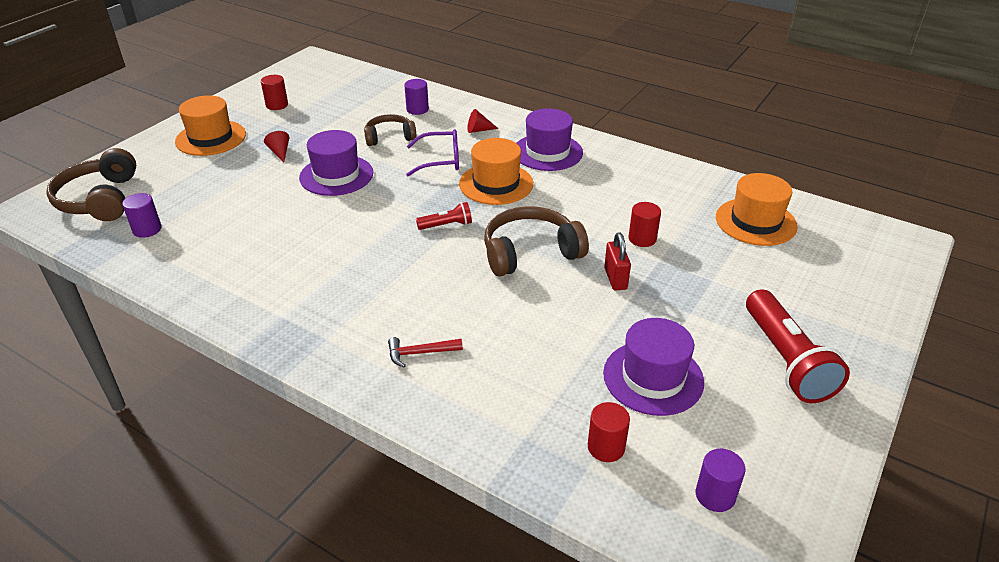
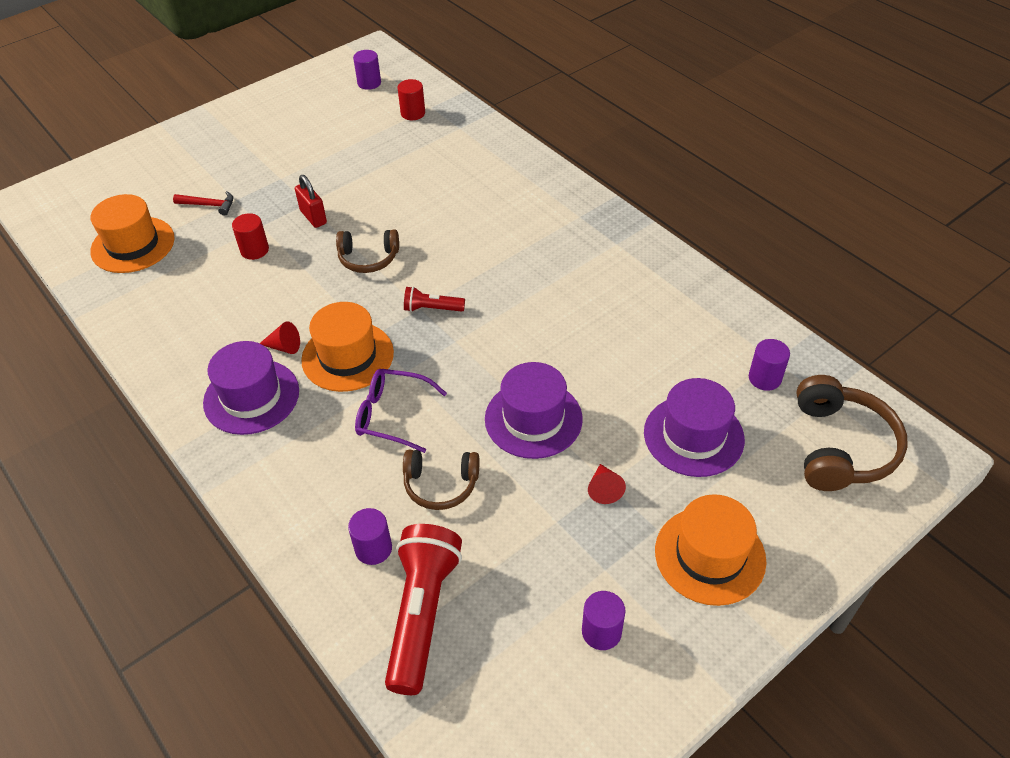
camera: 160 degrees left, 10 degrees up
red cylinder [261,75,288,110] -> purple cylinder [582,591,625,650]
red hammer [388,337,463,367] -> red hammer moved to [173,191,233,216]
red cone [467,109,498,133] -> red cone moved to [259,321,300,354]
brown headphones [484,206,589,276] -> brown headphones [336,230,399,273], size x0.63
purple hat [603,318,704,416] -> purple hat moved to [644,378,745,477]
red padlock [604,232,631,290] -> red padlock turned 45 degrees counterclockwise [295,175,327,228]
red flashlight [746,289,850,403] -> red flashlight moved to [385,524,462,695]

